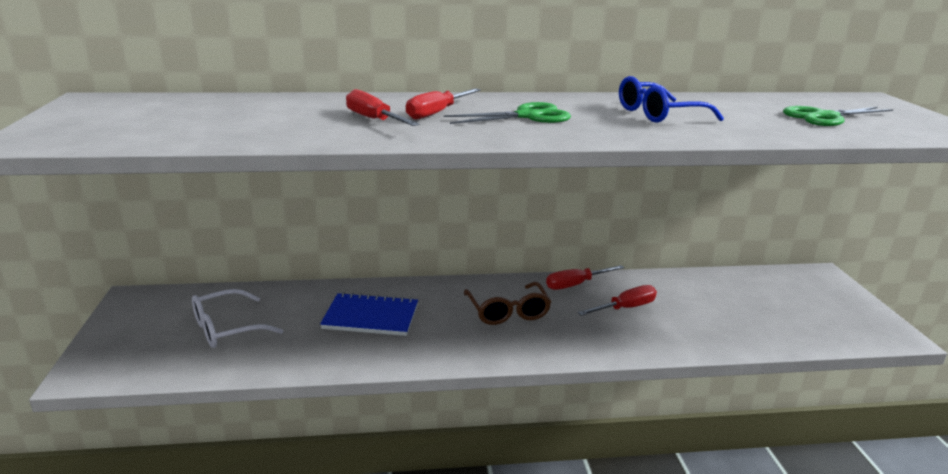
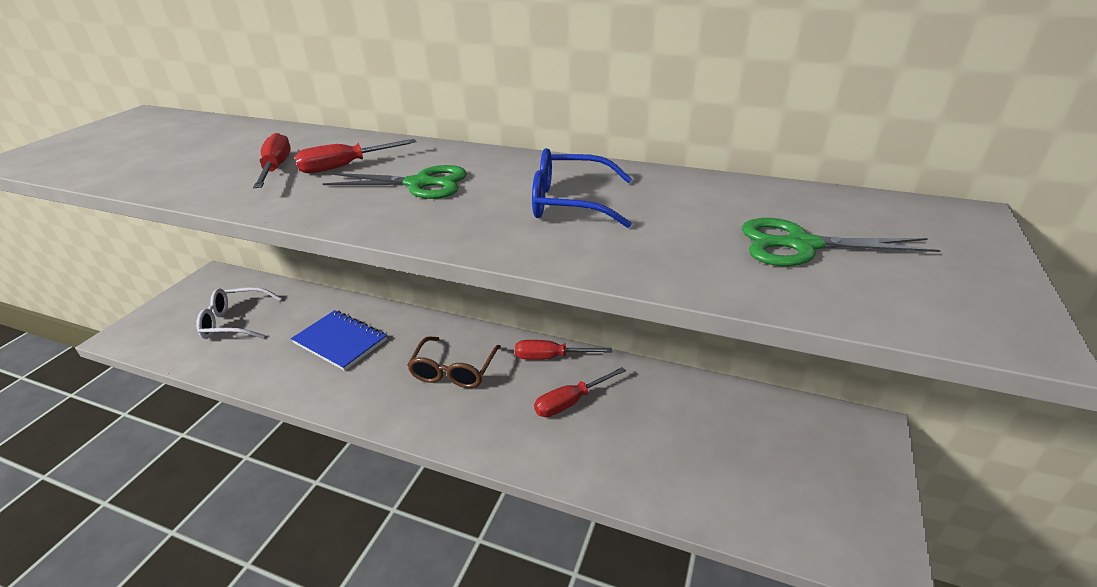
camera: 30 degrees right, 10 degrees up
red screwdriver [577,285,657,316] -> red screwdriver turned 150 degrees clockwise [534,367,626,417]

